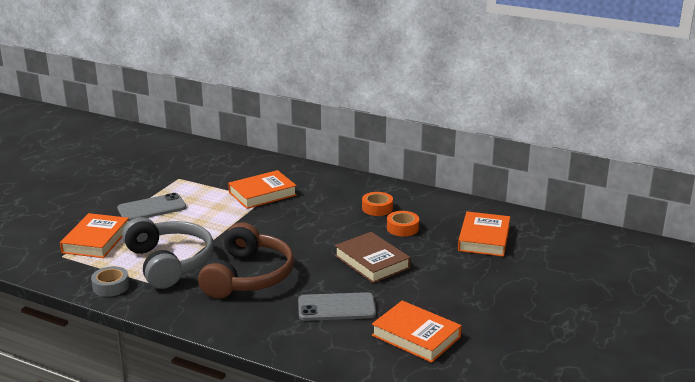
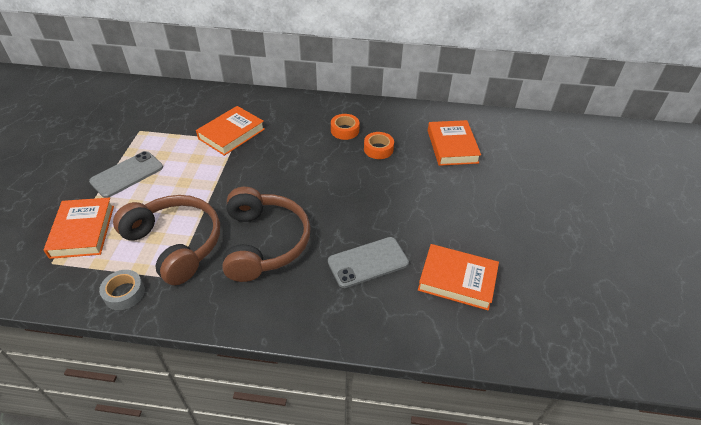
camera: 20 degrees left, 20 degrees up
grey headphones [122,217,214,289] -> brown headphones [113,195,220,285]
brown book [335,232,411,283] -> none

